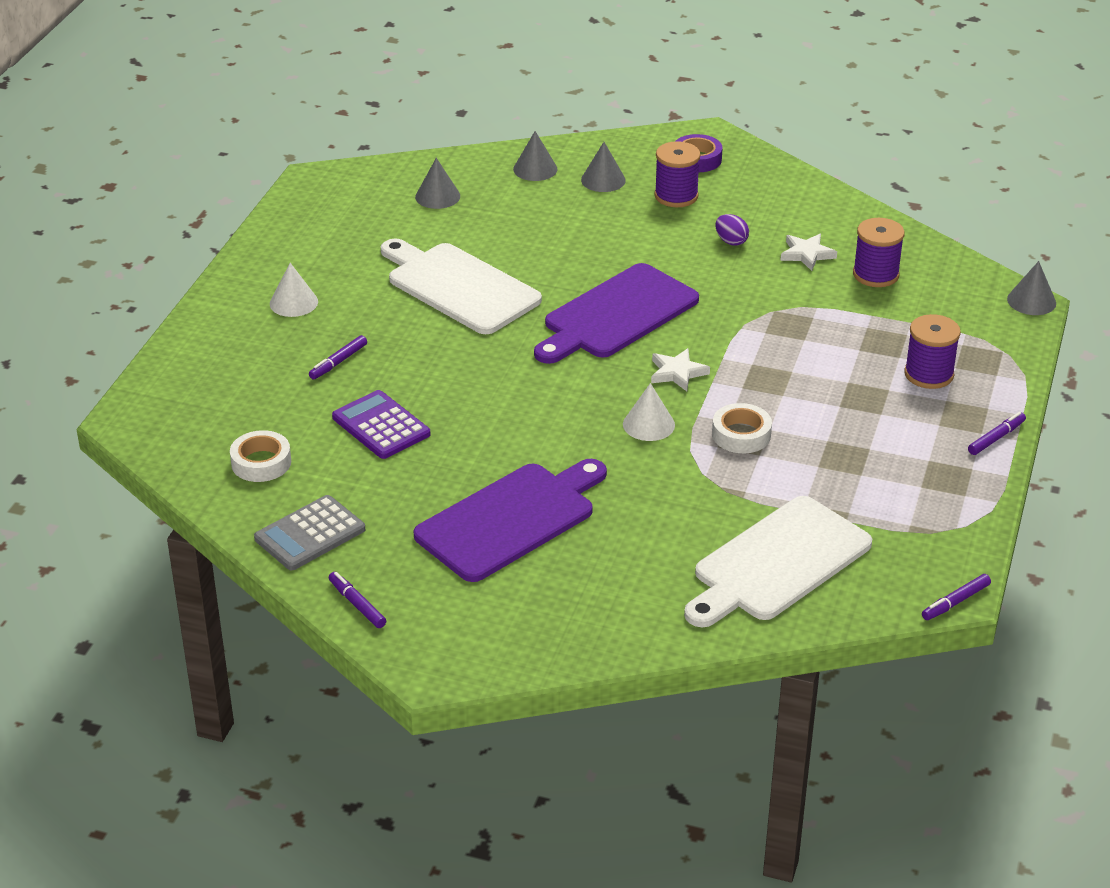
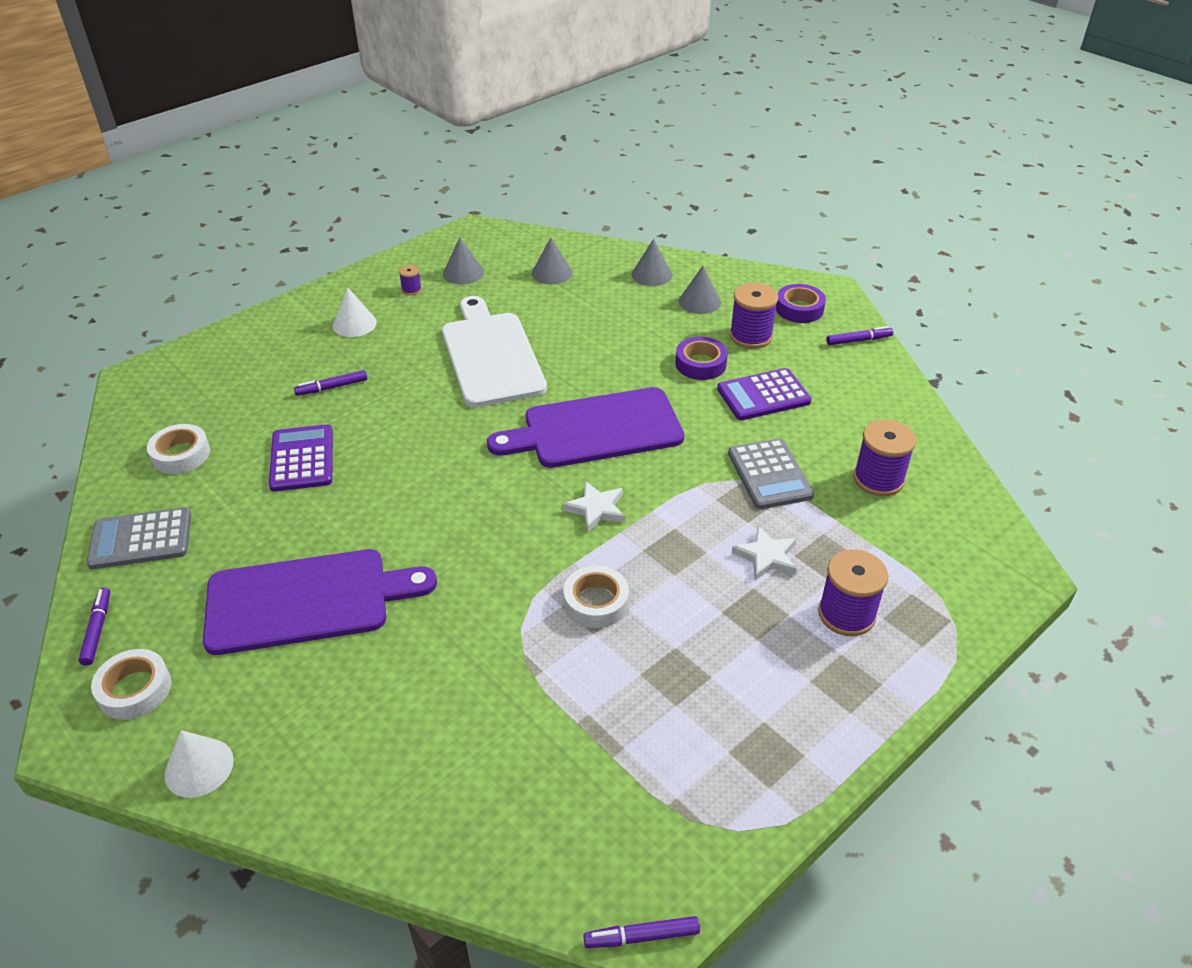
camera: 30 degrees right, 5 degrees up
white cone [623,383,675,441] -> white cone moved to [164,730,234,798]
white cutting board [684,496,872,627] -> none
purple egg [716,214,749,246] -> purple calculator [717,368,812,420]
white star [780,234,837,271] -> white star moved to [732,526,797,581]
purple marker [968,412,1026,455] -> purple marker moved to [826,326,893,345]
grey cone [1007,261,1056,315] -> grey cone moved to [443,237,484,284]
none -> white tape [91,649,172,720]
none -> purple spool [399,265,422,295]
none -> purple tape [675,337,728,380]
none -> grey calculator [728,438,814,509]

